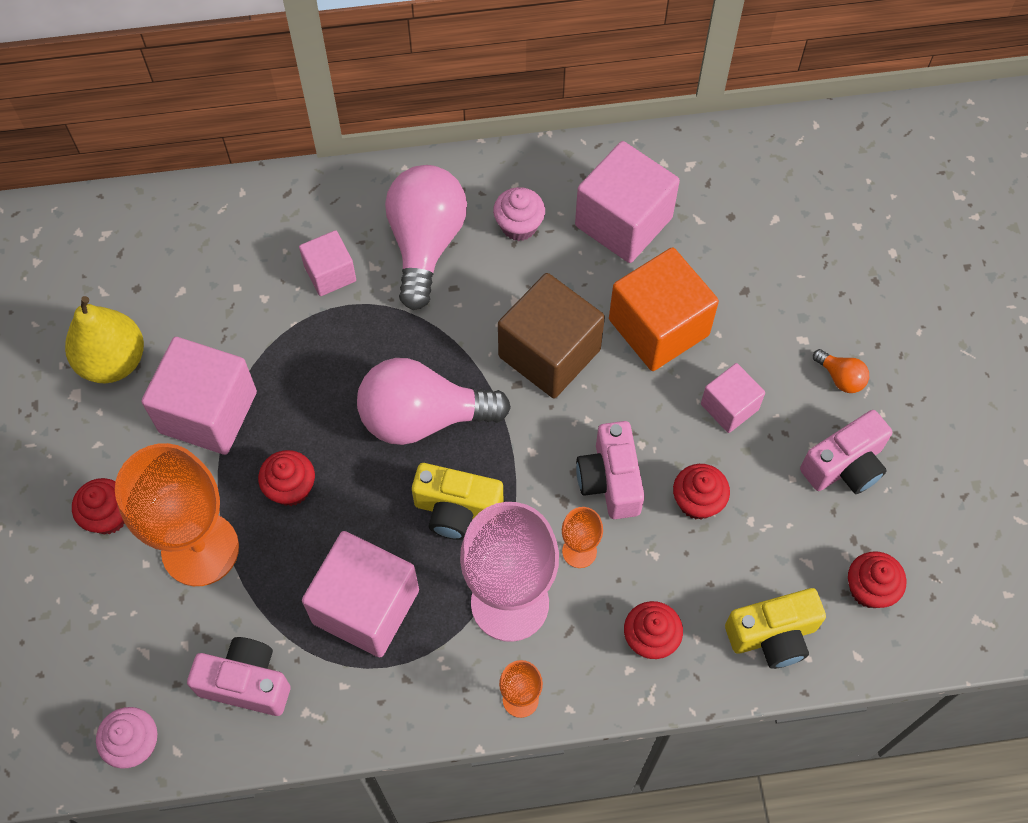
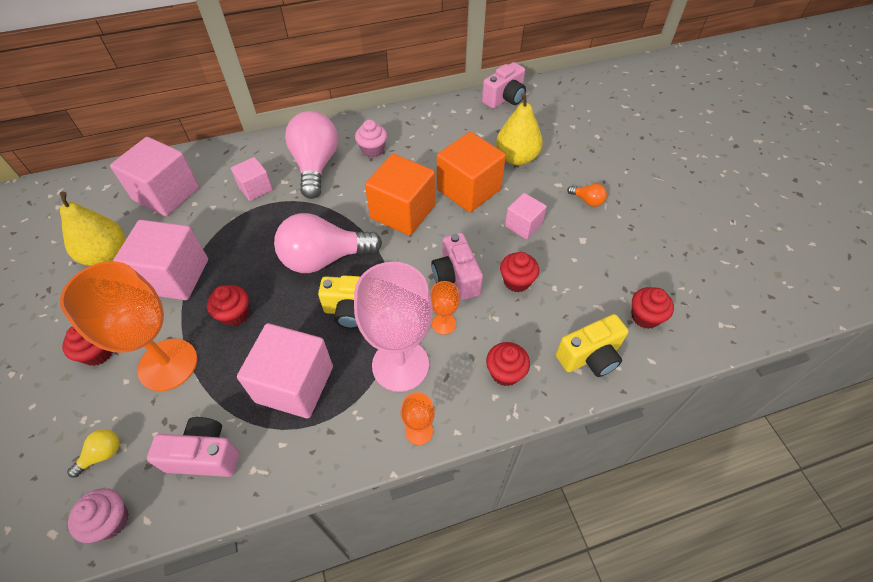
camera: 10 degrees left, 10 degrees down
brown cube [498,273,605,398] -> orange cube [365,154,435,236]
pink cube [575,141,680,263] -> pink cube moved to [110,137,199,216]
pink camera [800,410,892,494] -> pink camera moved to [482,62,526,109]
none -> yellow light bulb [67,429,120,478]
none -> yellow pear [496,93,543,165]

